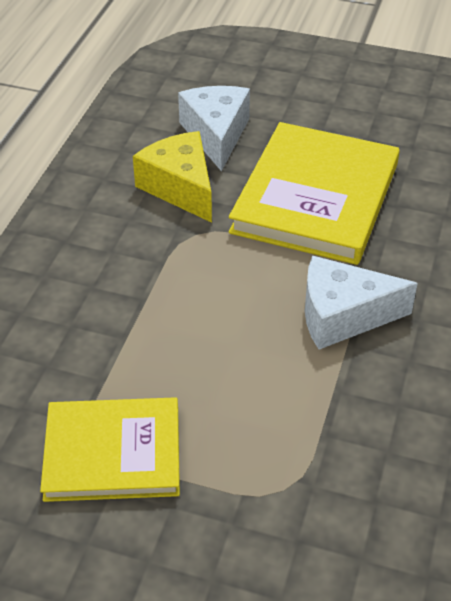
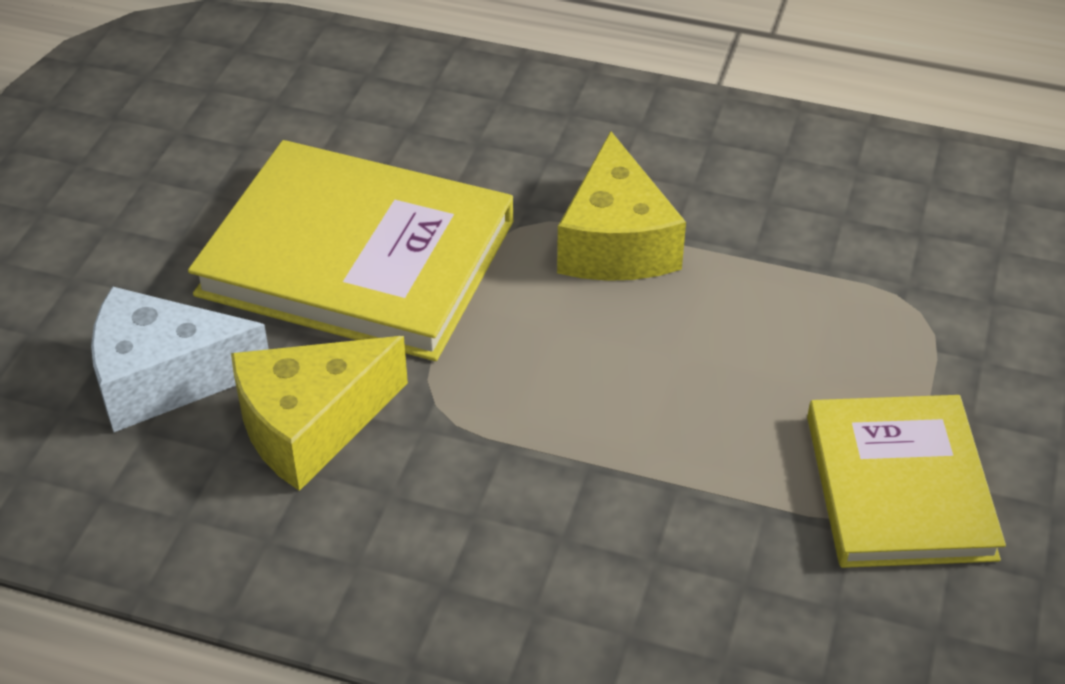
camera: 90 degrees left, 0 degrees up
white cheese [305,255,418,349] -> yellow cheese [557,131,686,281]

